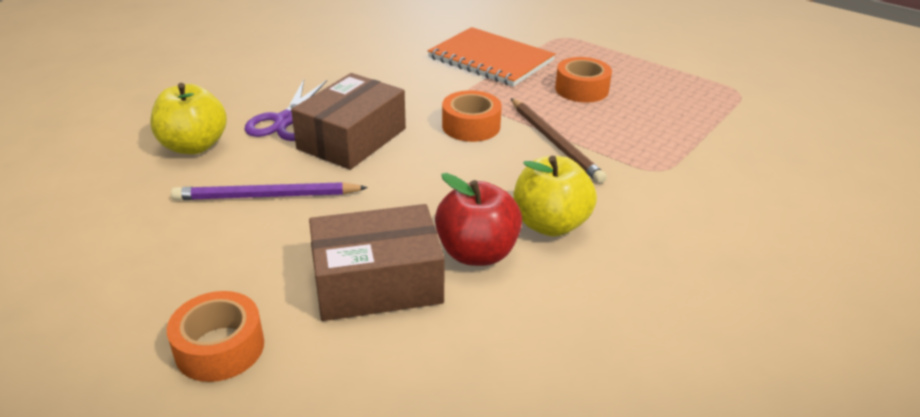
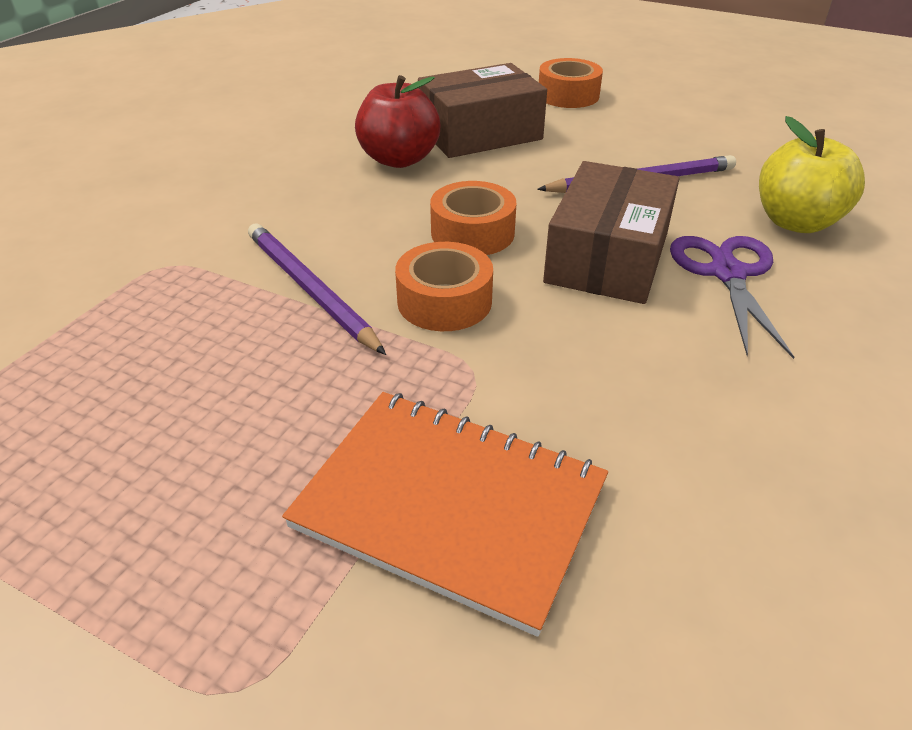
camera: 170 degrees right, 5 degrees up
brown pencil [511,98,607,183] -> purple pencil [248,224,386,355]
yellow apple [513,156,597,237] -> none
orange tape [555,57,612,102] -> orange tape moved to [430,181,517,255]

